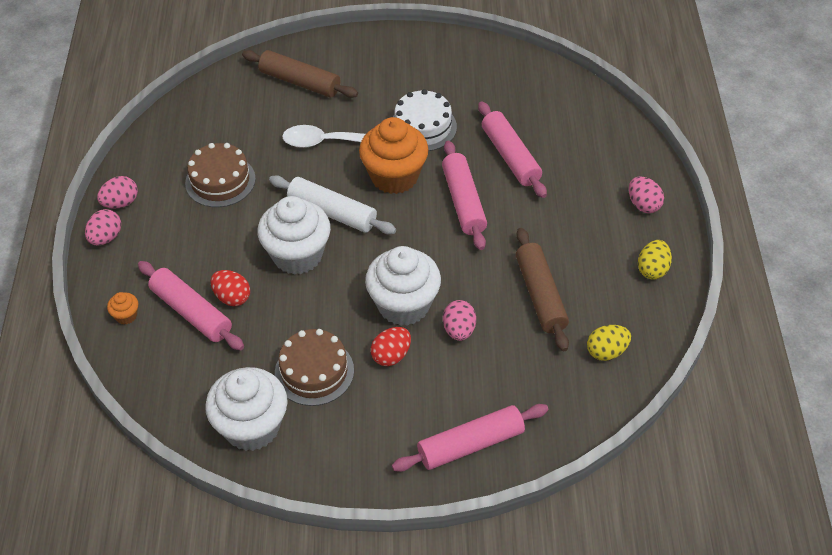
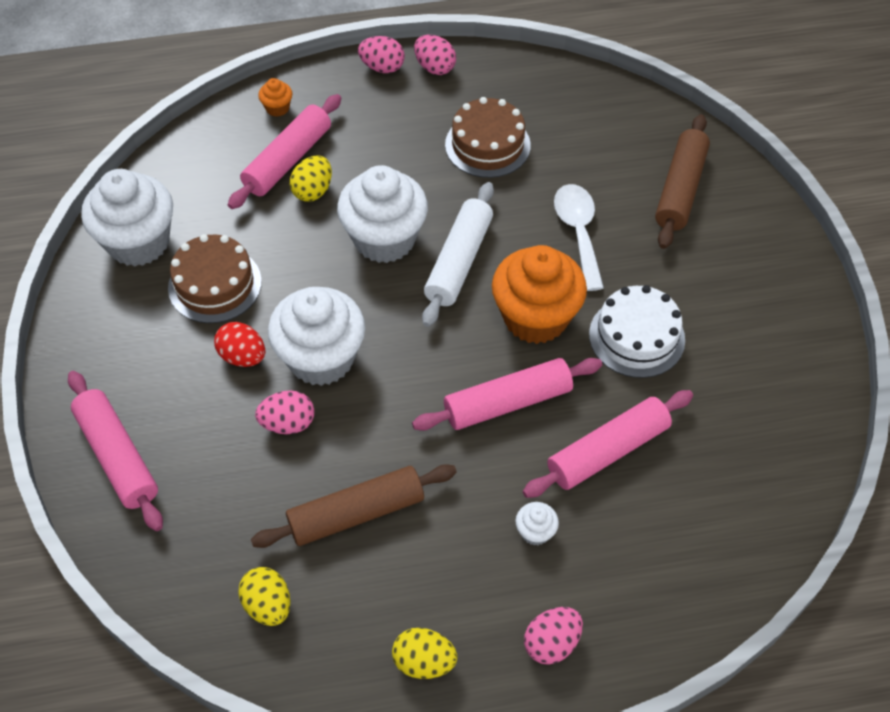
camera: 80 degrees right, 5 degrees up
red egg [211,270,250,306] -> yellow egg [290,155,332,202]
none -> white cupcake [516,502,559,546]

